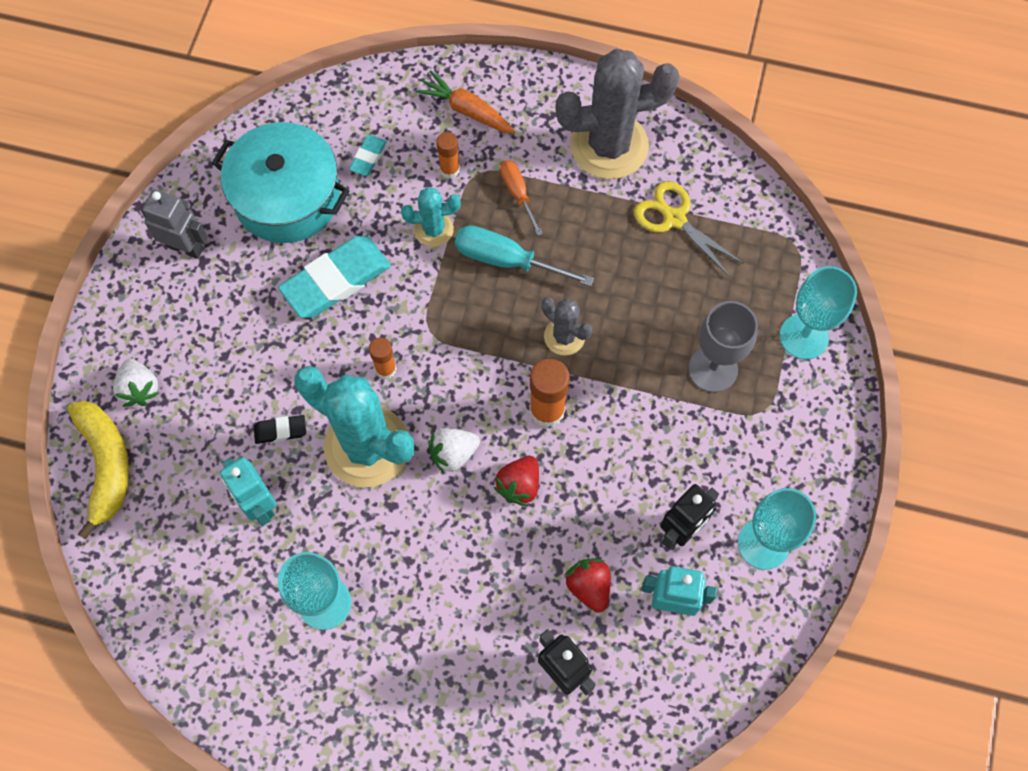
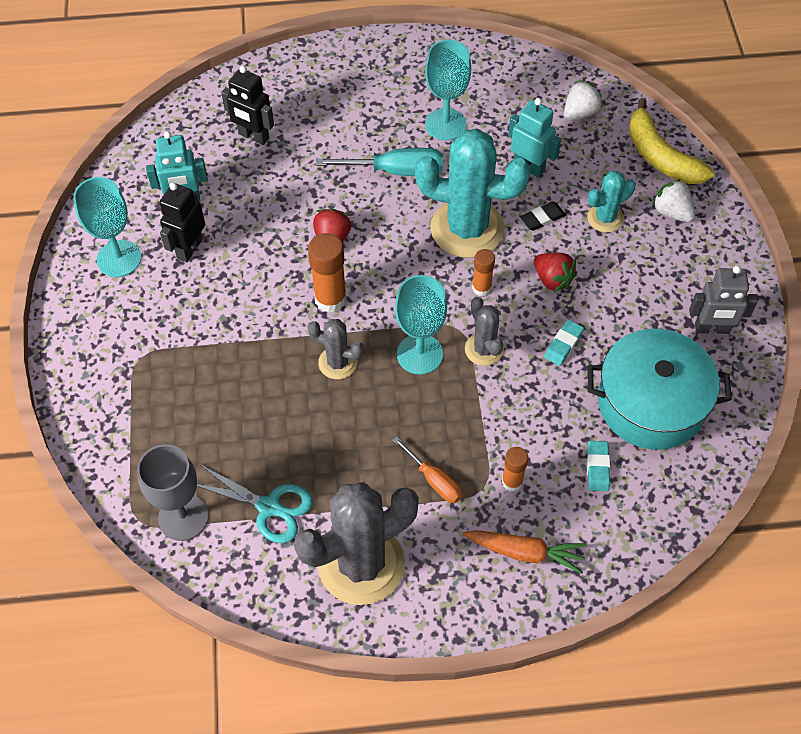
camera: 160 degrees right, 10 degrees down
turquoise eraser [278,236,391,318] -> turquoise eraser [544,320,584,366], size x0.47
turquoise cactus [401,187,461,247] -> turquoise cactus moved to [587,171,636,233]
white strawberry [428,428,480,474] -> white strawberry moved to [564,80,603,121]
turquoise screwdriver [455,225,594,286] -> turquoise screwdriver moved to [316,148,443,176]
red strawberry [565,559,611,613] -> red strawberry moved to [534,253,577,292]
yellow scissors [634,181,744,277] -> turquoise scissors [197,464,313,543]
grey goblet [688,301,758,392] -> grey goblet moved to [137,444,209,541]
turquoise goblet [780,266,857,359] -> turquoise goblet moved to [395,275,447,375]
none -> grey cactus [465,297,504,366]

